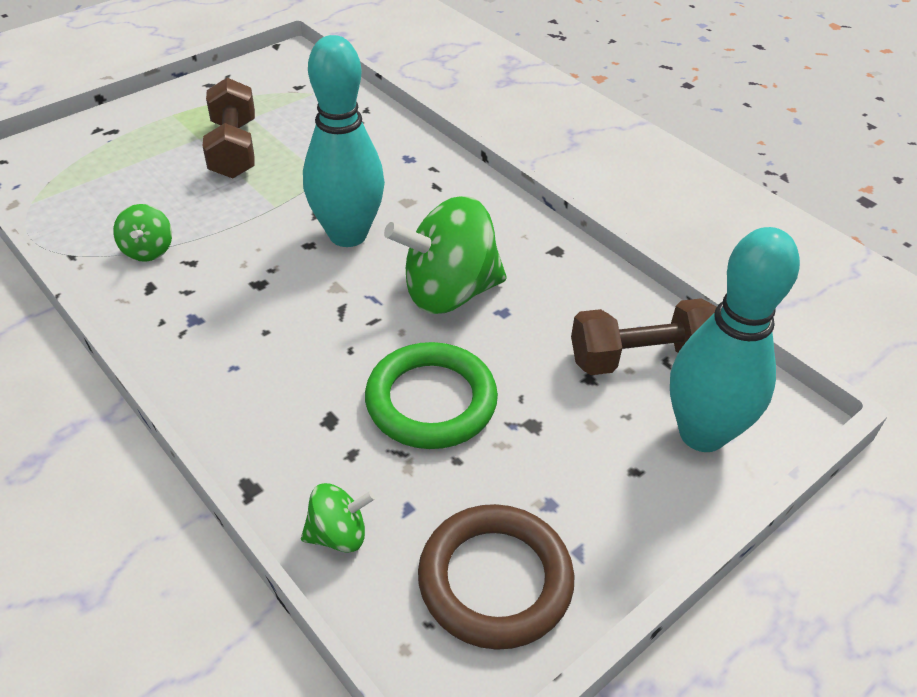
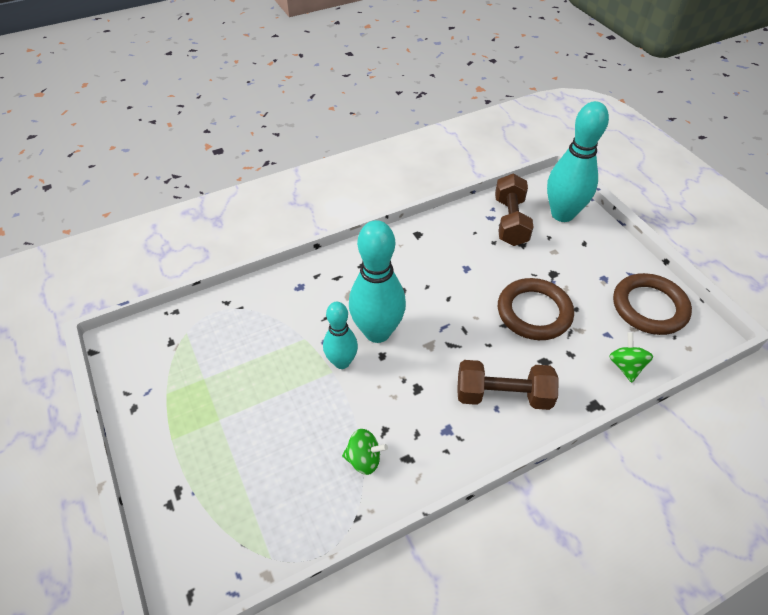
camera: 75 degrees left, 5 degrees up
brown dumbbell [203,78,255,178] -> brown dumbbell moved to [457,360,559,410]
green ring [365,342,498,449] -> brown ring [498,278,574,340]
green spinning top [384,196,507,314] -> none
none -> turquoise bowling pin [323,302,358,369]

